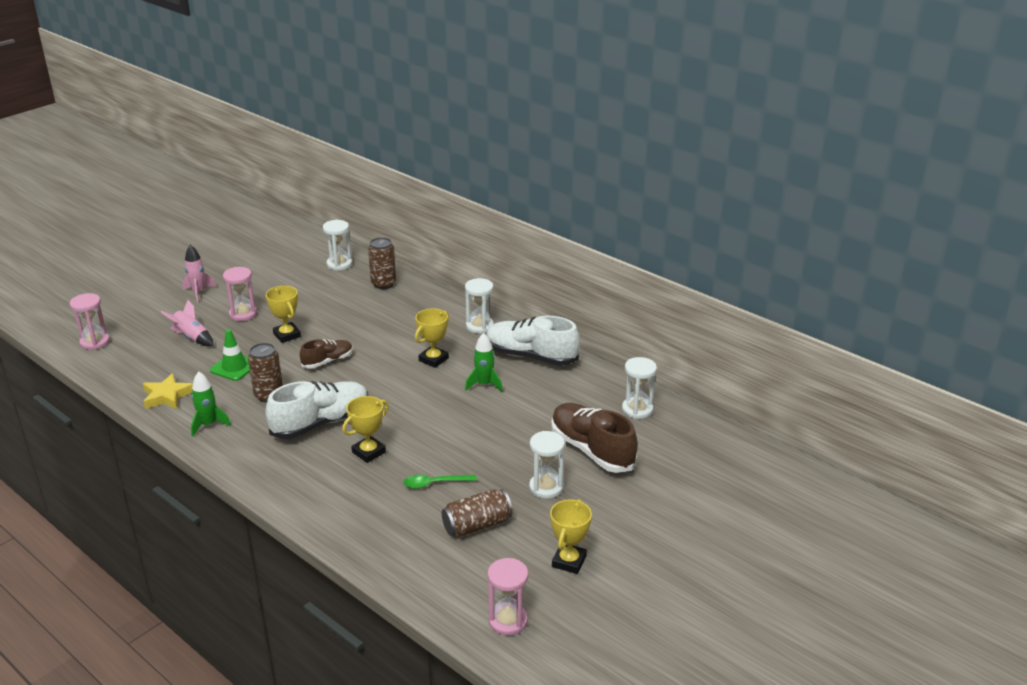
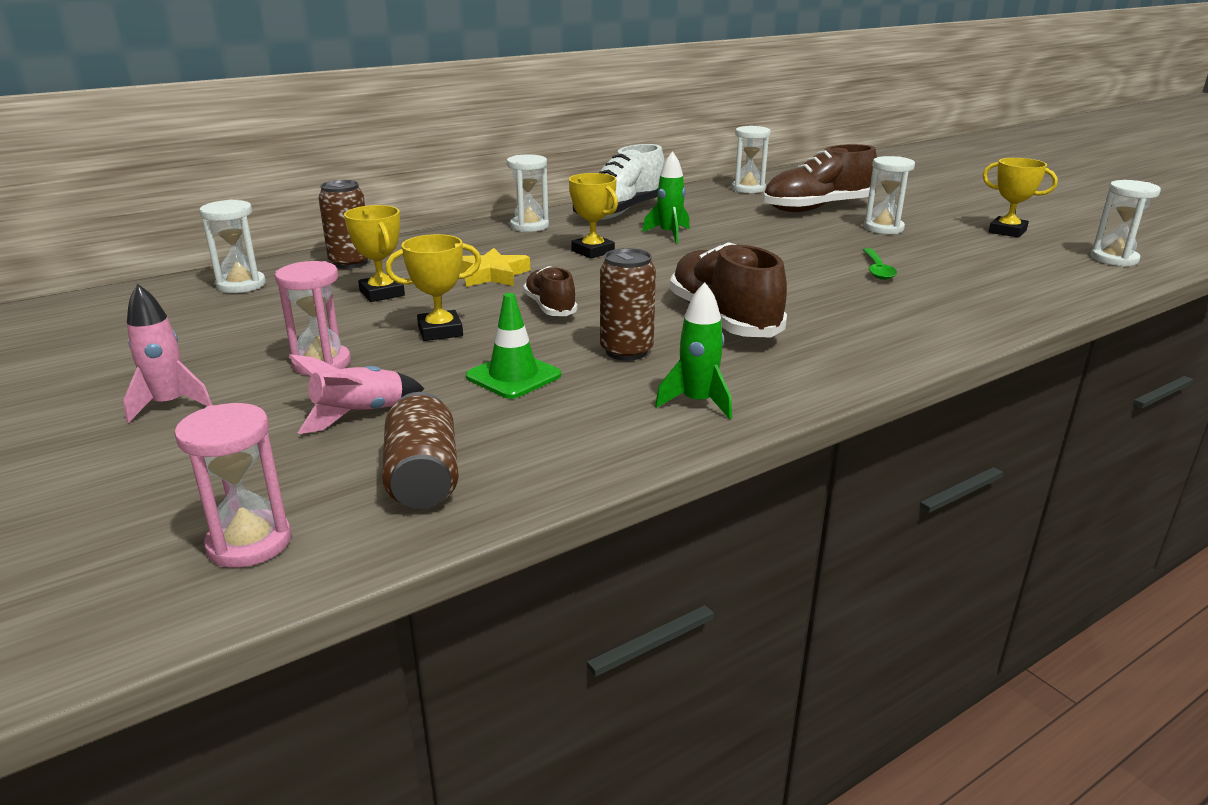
camera: 75 degrees left, 5 degrees down
yellow star [143,373,193,409] -> yellow star moved to [460,248,530,287]
white shoe [265,381,368,439] -> brown shoe [670,242,787,338]
yellow trophy [342,396,389,463] -> yellow trophy moved to [344,205,405,302]
brown can [442,489,512,537] -> brown can moved to [382,392,459,509]
pink hourglass [488,558,528,636] -> white hourglass [1091,180,1161,267]

